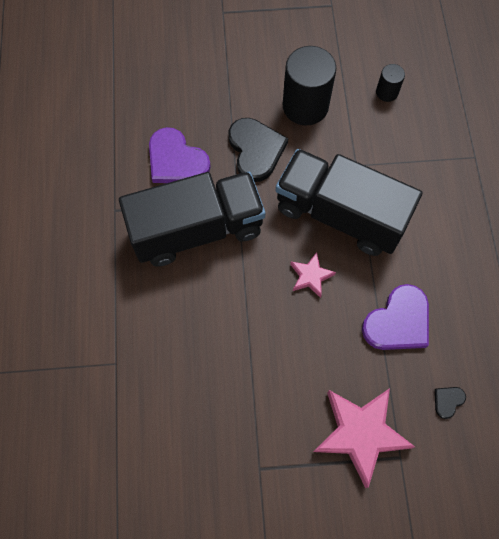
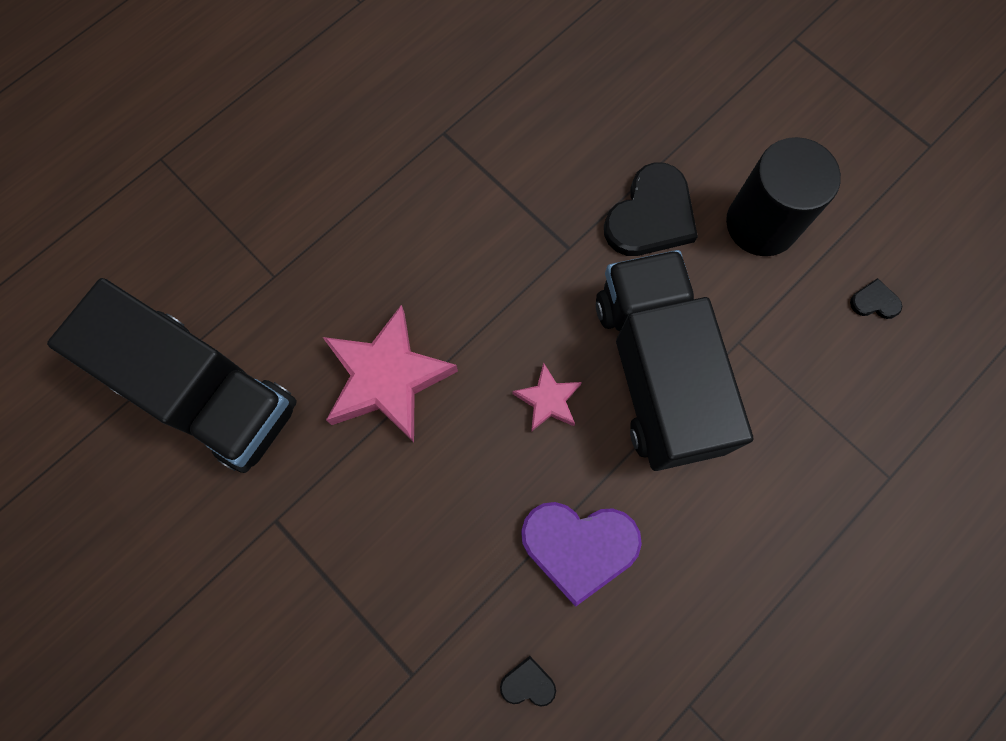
camera: 50 degrees right, 5 degrees up
black truck [119,172,265,267] -> black truck moved to [47,278,297,473]
purple heart [149,127,211,183] -> none
pink star [313,388,415,488] -> pink star moved to [323,305,458,442]
black cylinder [376,64,405,102] -> black heart [850,278,902,319]

